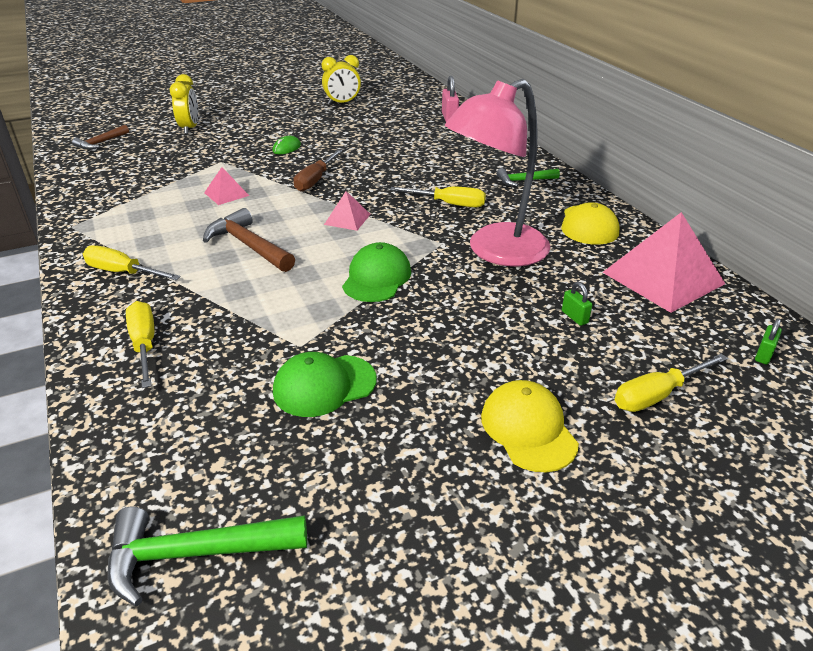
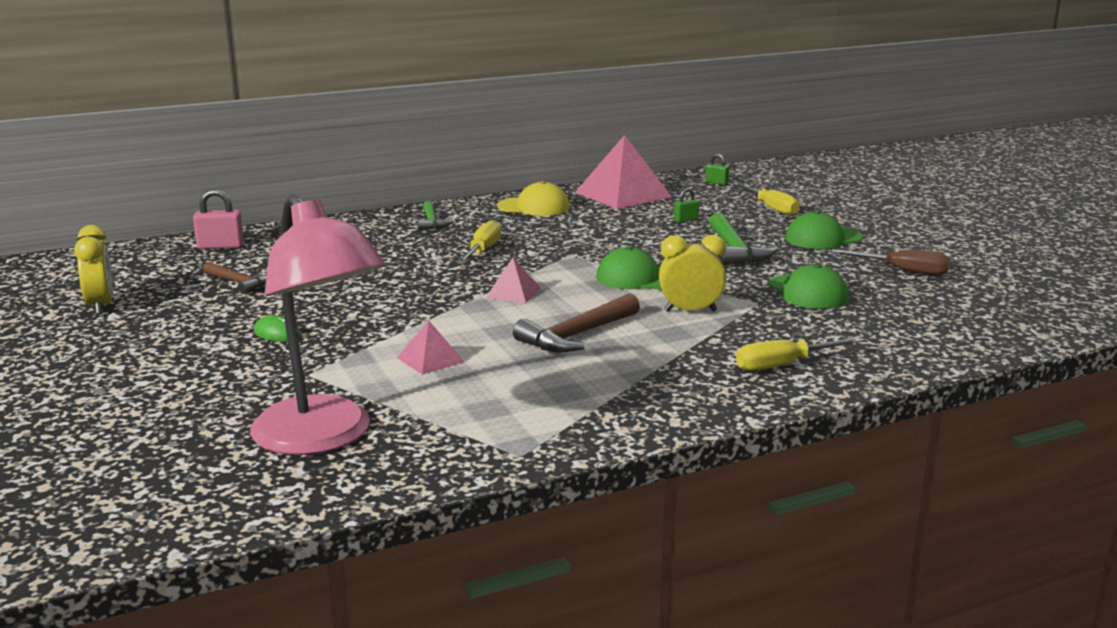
camera: 90 degrees left, 15 degrees down
brown hammer [72,125,129,150] -> brown hammer moved to [203,262,267,294]
yellow screwdriver [83,245,181,280] -> none
green hammer [108,507,307,606] -> green hammer moved to [709,213,778,265]
yellow clock [170,74,198,134] -> yellow clock moved to [659,235,726,312]
brown screwdriver [293,149,343,192] -> brown screwdriver moved to [831,249,949,275]
pink lamp [445,79,550,266] -> pink lamp moved to [250,195,385,455]
yellow cap [481,380,579,472] -> green cap [785,211,863,249]

